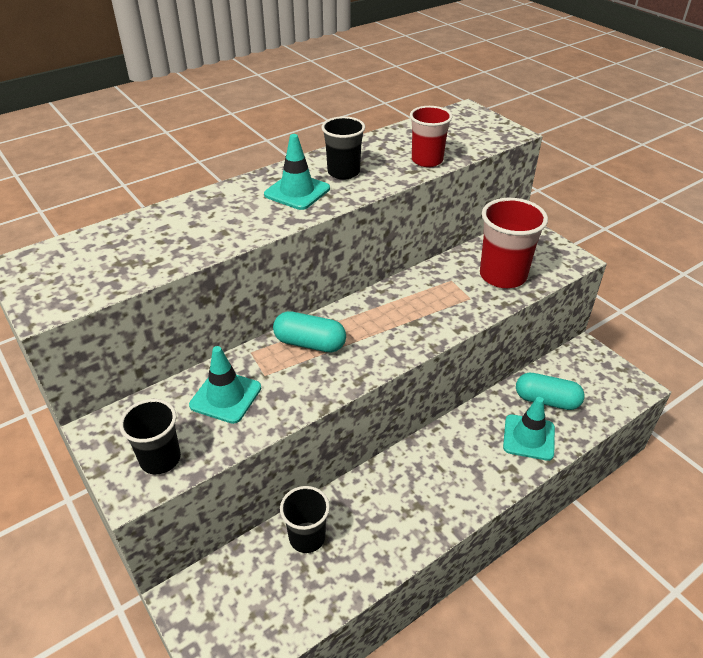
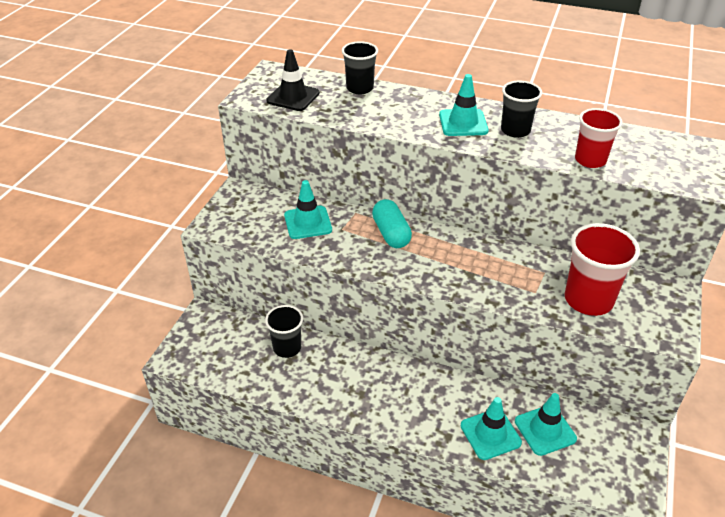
camera: 55 degrees right, 0 degrees up
black cup [119,399,181,474] -> black cup moved to [342,41,378,94]
turquoise capsule [516,373,585,410] -> turquoise traffic cone [515,393,577,456]
none -> black traffic cone [266,49,320,111]

